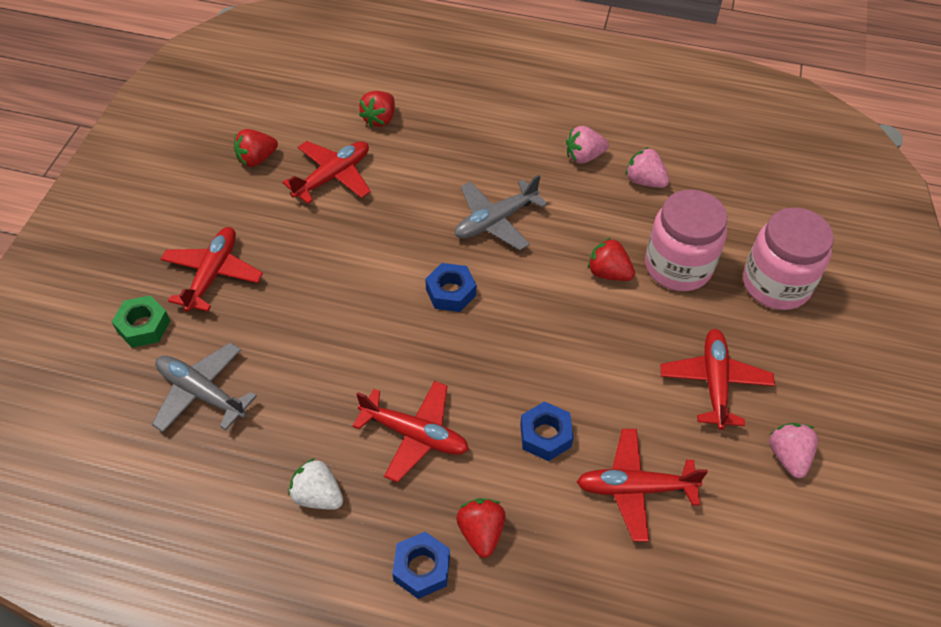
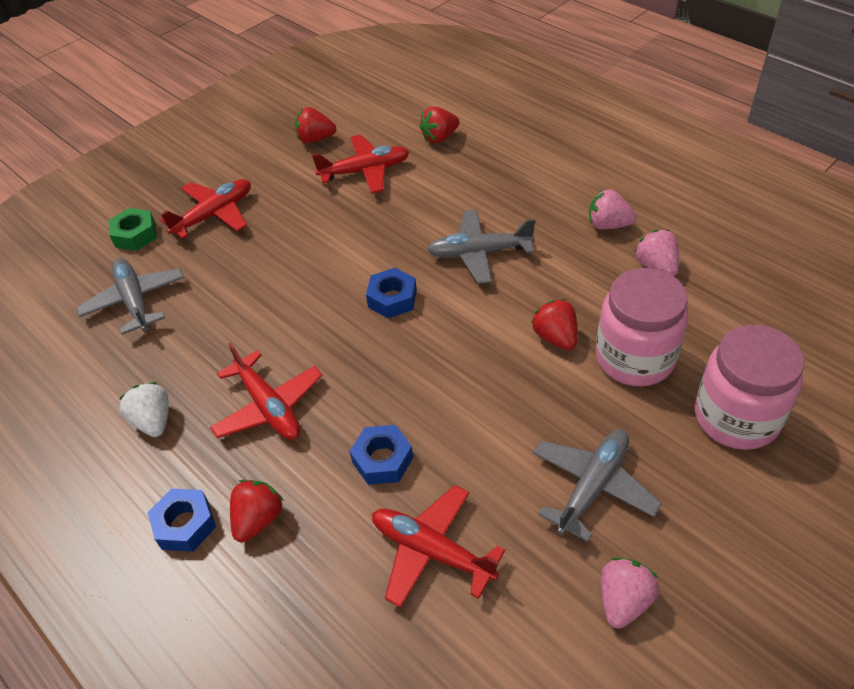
camera: 35 degrees right, 5 degrees down
red plane [660,329,775,430] -> grey plane [533,429,662,542]

